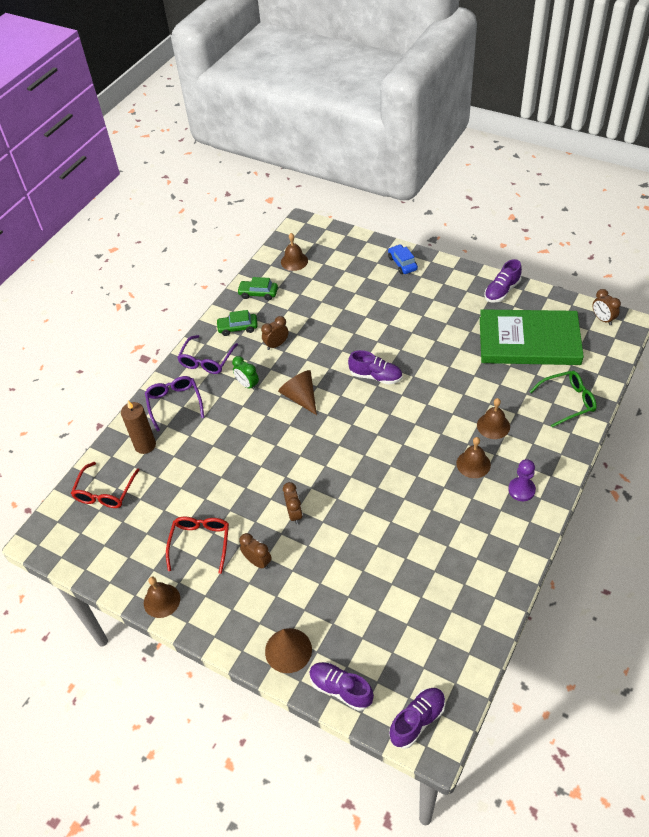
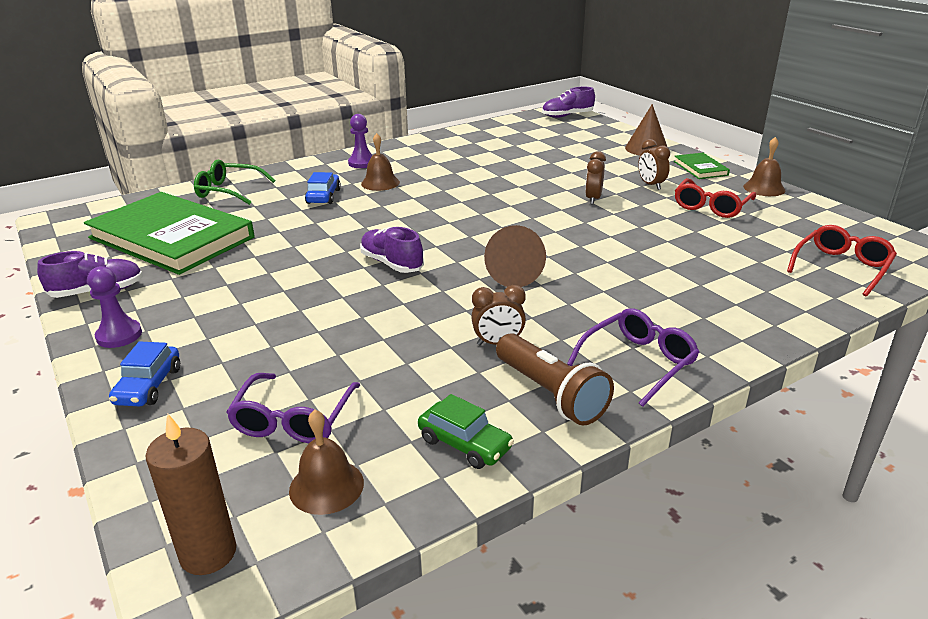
camera: 155 degrees left, 20 degrees down
brown candle [121,401,156,454] -> brown candle moved to [146,413,236,575]
purple glasses [145,376,204,432] -> purple glasses moved to [226,373,360,443]
green car [216,310,258,336] -> brown flashlight [496,333,614,426]
green clock [232,356,259,391] -> none
purple shoe [309,662,374,711] -> none
brown bell [477,398,510,439] -> blue car [305,172,341,204]
brown clock [593,289,621,325] -> none
none -> purple pawn [87,266,142,348]
none -> green book [674,153,730,179]

